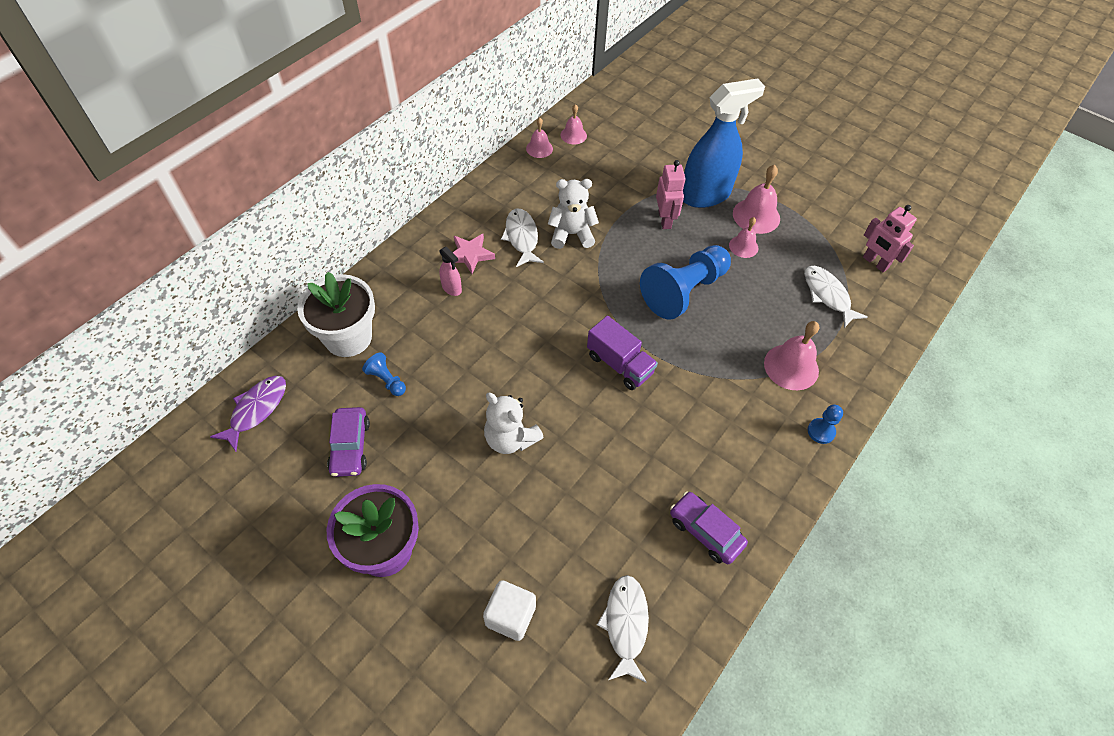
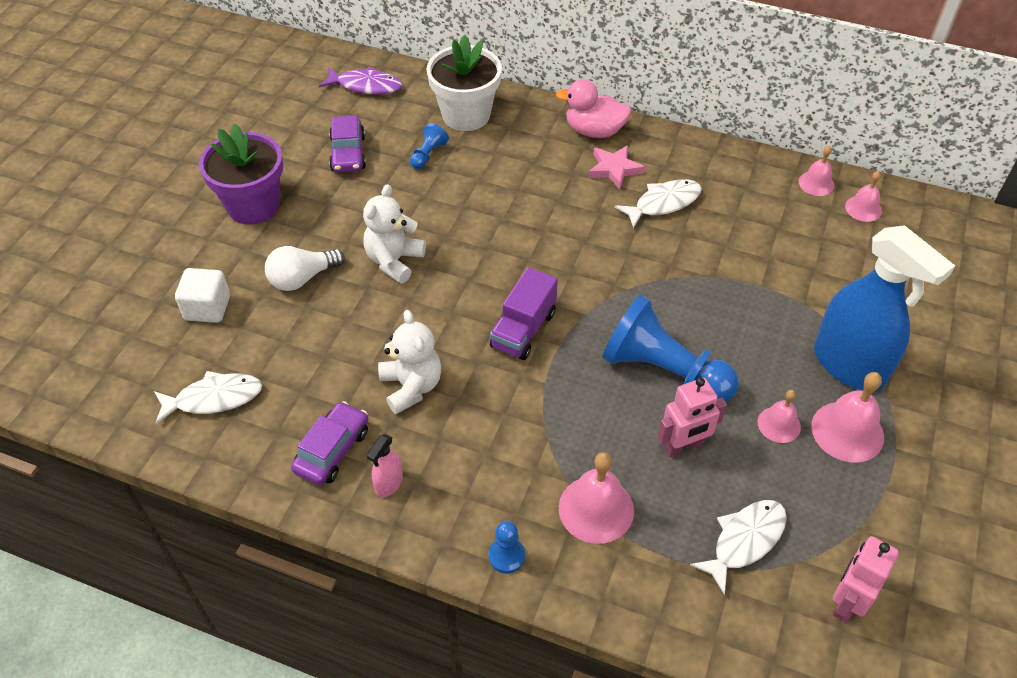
camera: 75 degrees right, 5 degrees down
purple car [327,407,370,477] -> purple car turned 75 degrees counterclockwise [329,115,366,172]
pink spray bottle [439,247,462,296] -> pink spray bottle moved to [367,434,403,497]
white teddy bear [548,179,599,249] -> white teddy bear moved to [378,310,441,414]
pink robot [656,160,686,229] -> pink robot moved to [658,377,727,458]
none -> white light bulb [265,246,345,291]
none -> pink duck [556,79,632,138]

